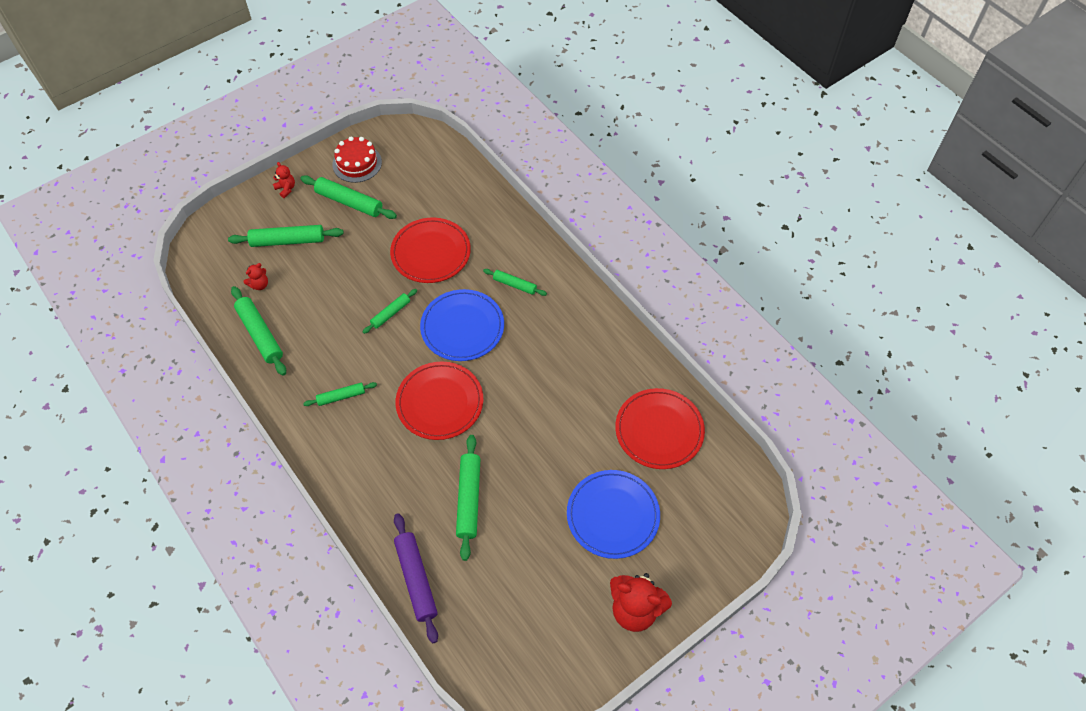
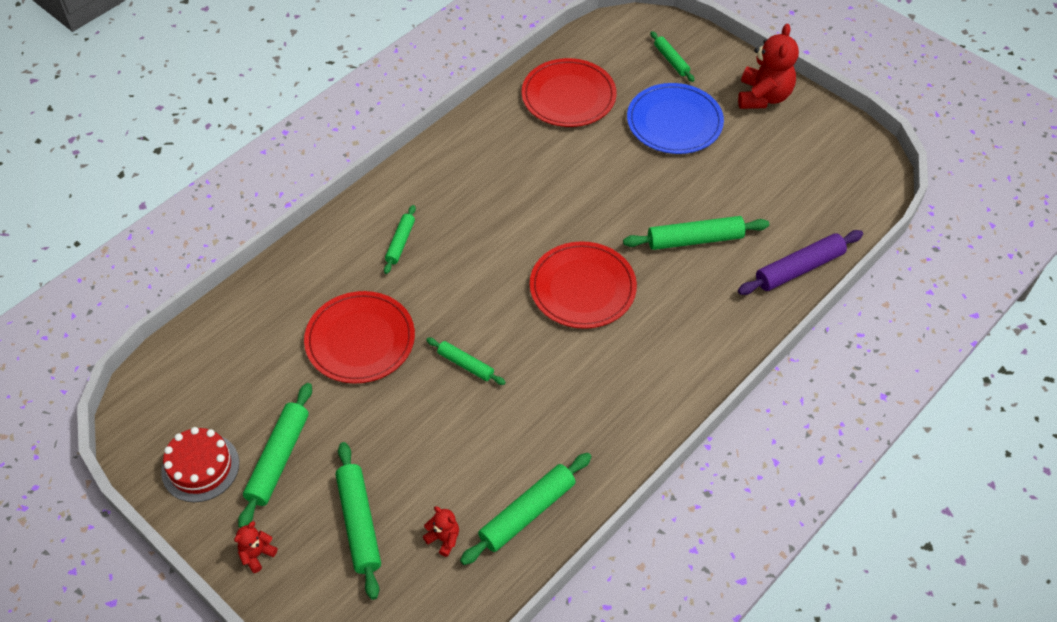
camera: 100 degrees left, 5 degrees down
green rolling pin [303,382,377,406] -> green rolling pin moved to [650,31,695,82]
blue plate [420,289,504,361] -> none

